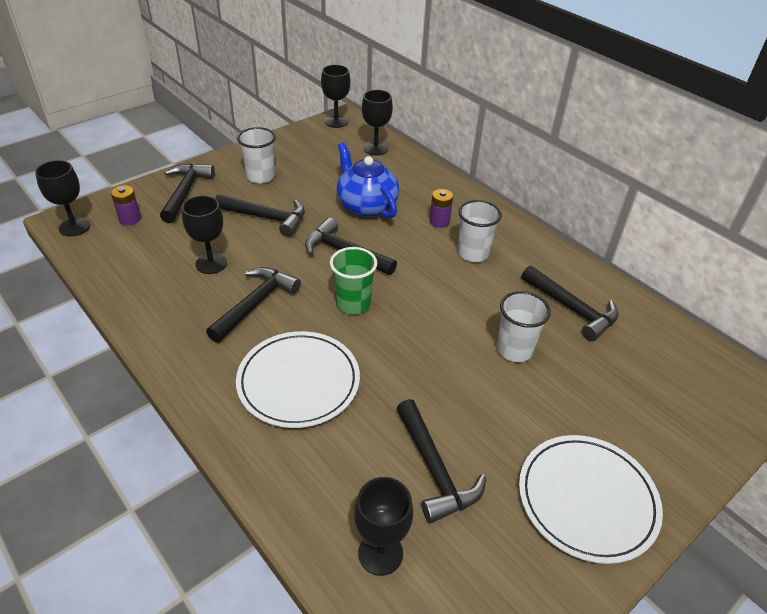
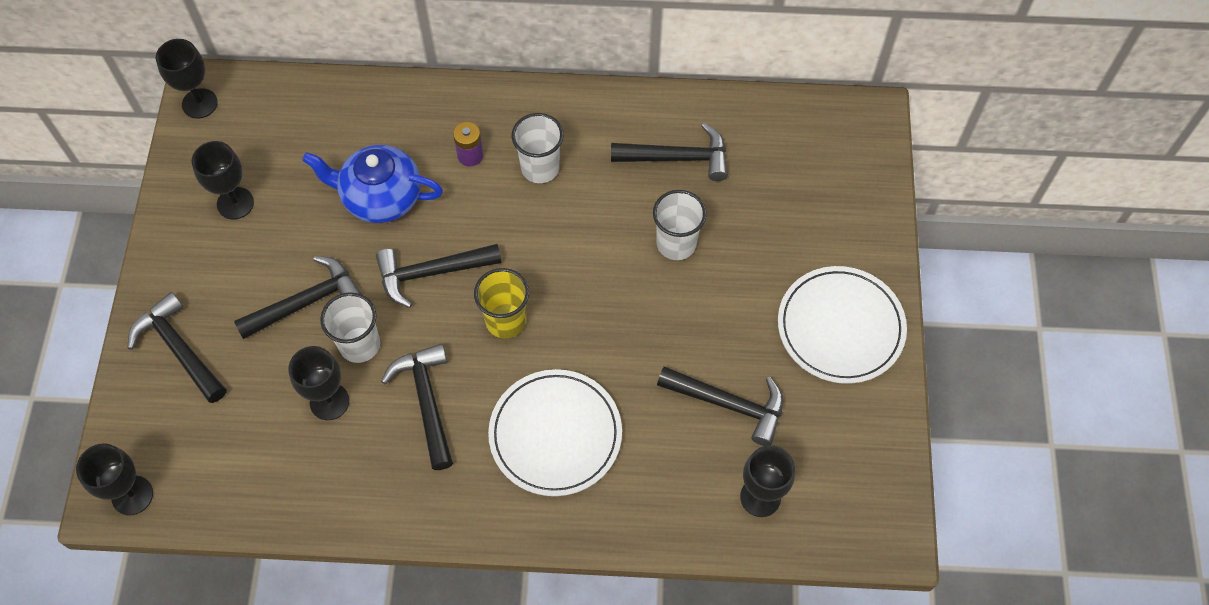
camera: 45 degrees left, 20 degrees up
purple battery [111,185,141,225] -> none
white cup [237,127,276,184] -> white cup moved to [320,292,380,363]
green cup [330,247,377,314] -> yellow cup [474,268,529,339]
black goblet [362,90,393,156] -> black goblet moved to [192,141,254,219]

